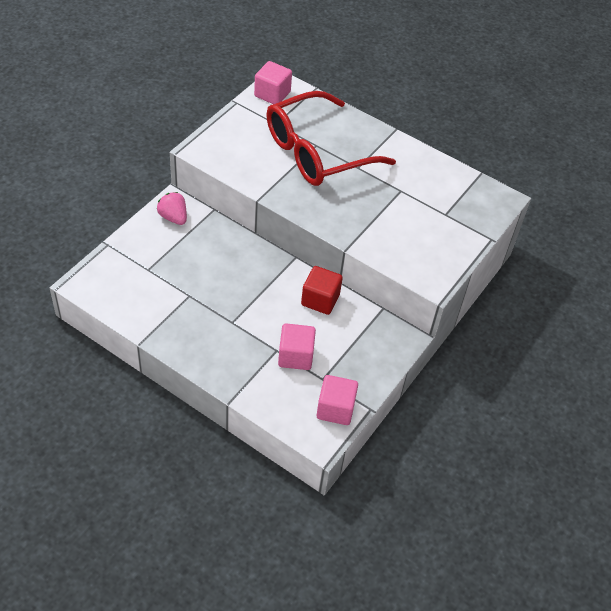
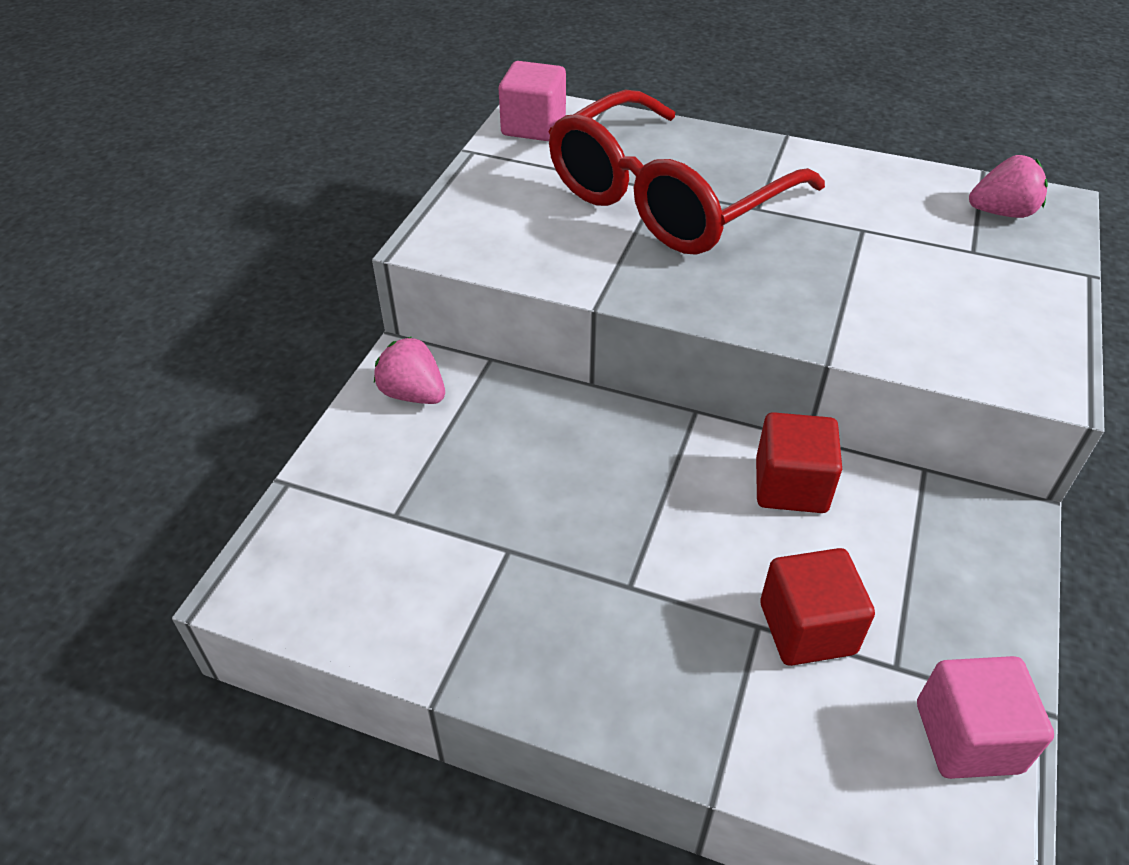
camera: 10 degrees left, 5 degrees down
pink cube [278,323,316,370] -> red cube [760,548,875,666]
none -> pink strawberry [969,155,1048,218]

